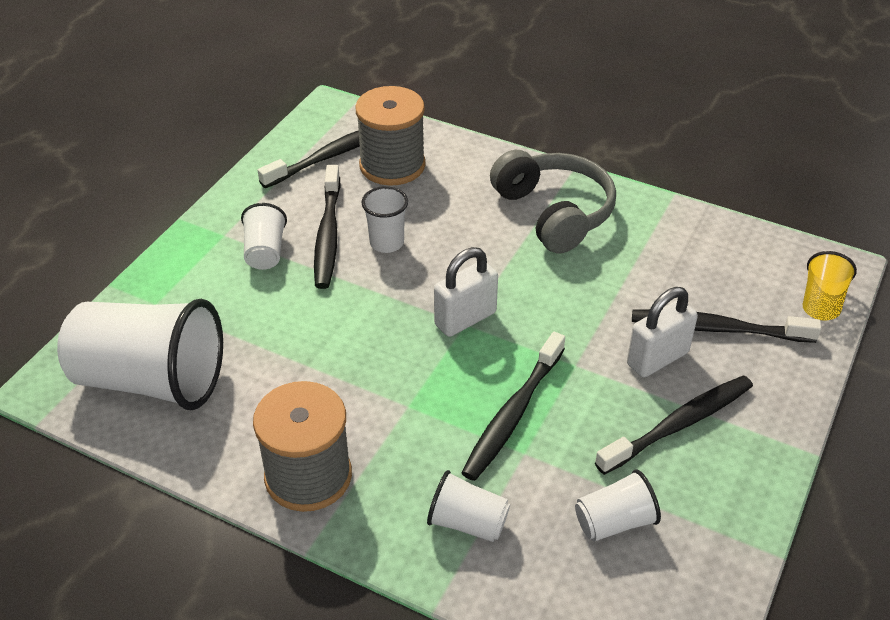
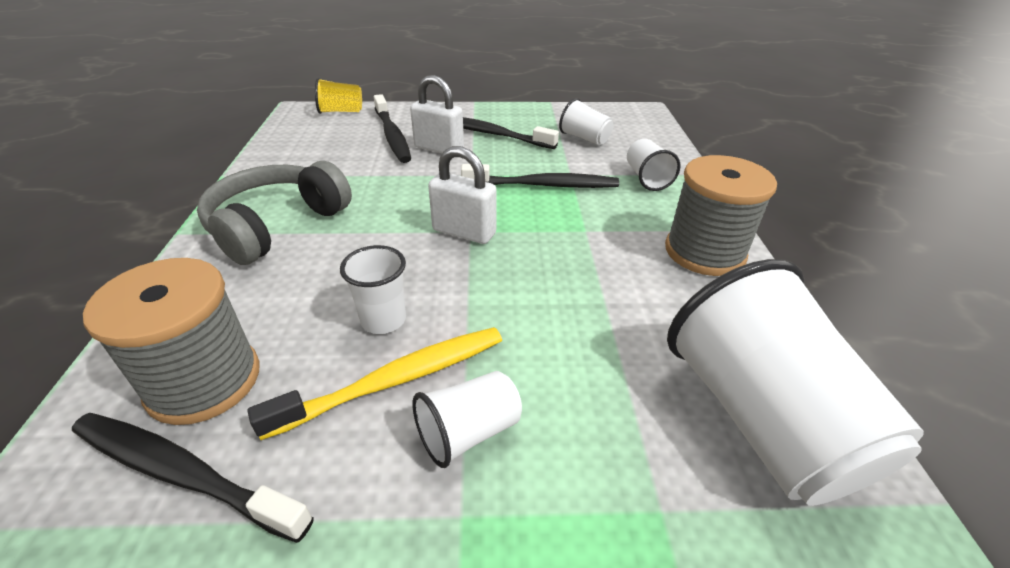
camera: 120 degrees left, 5 degrees down
black toothbrush [314,165,341,289] -> yellow toothbrush [248,327,502,440]

